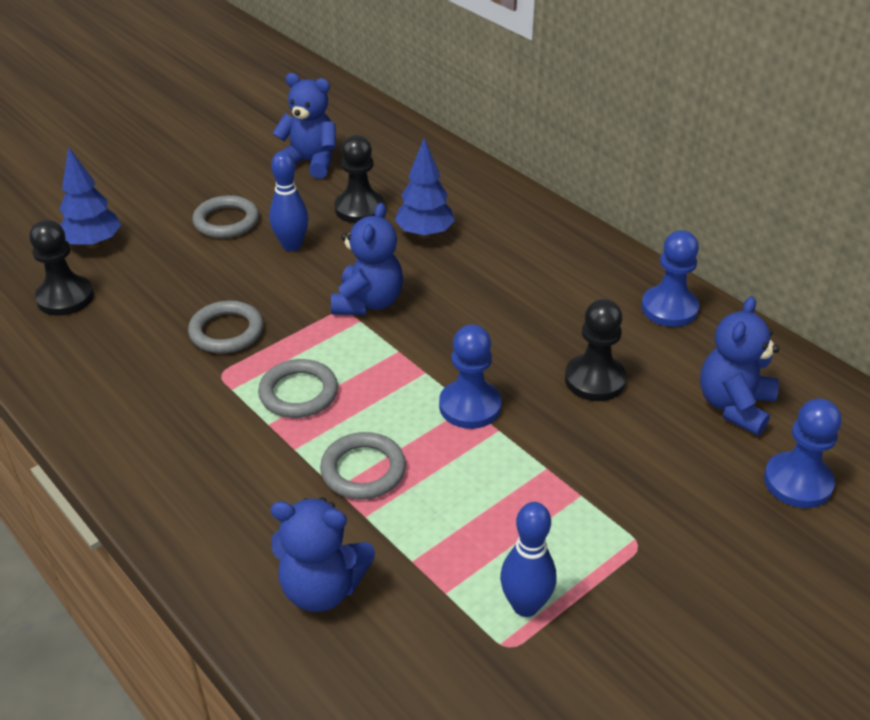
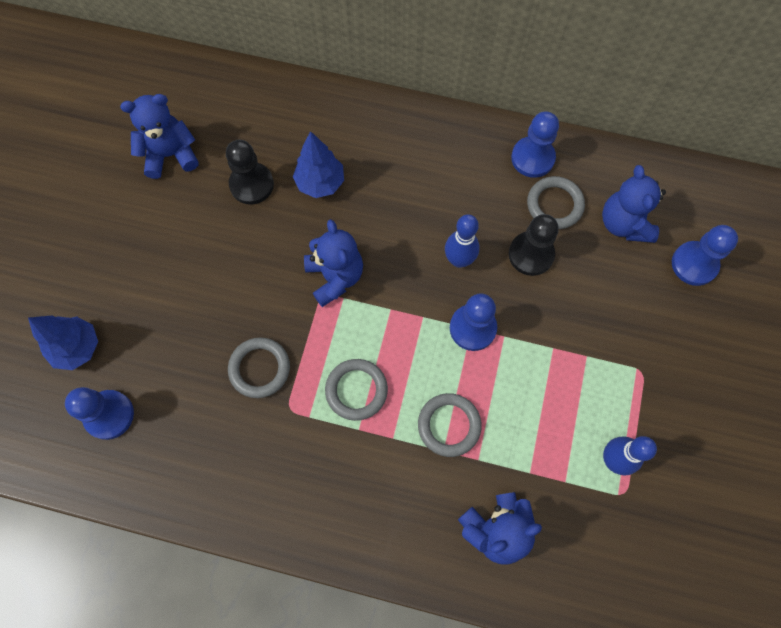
camera: 35 degrees left, 30 degrees up
black pawn [30,220,94,316] -> blue pawn [65,387,134,440]
grey ring [192,195,259,238] -> grey ring moved to [527,176,585,229]
blue bowling pin [269,151,309,251] -> blue bowling pin moved to [445,214,479,268]

